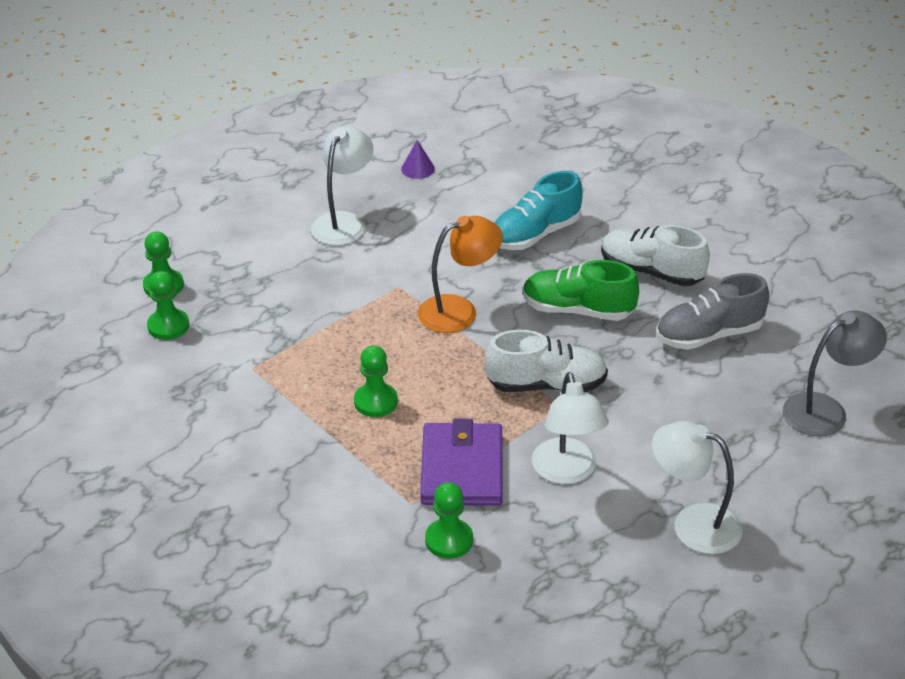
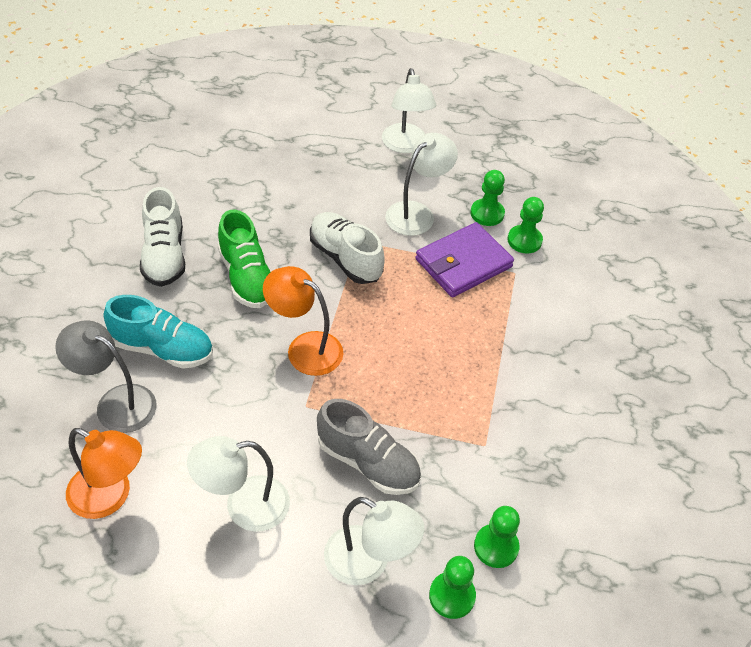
camera: 130 degrees left, 10 degrees up
green pawn [354,345,398,417] -> green pawn moved to [471,170,505,226]
purple cone [401,140,435,179] -> orange lamp [66,428,142,519]
grey shoe [656,273,769,350] -> grey shoe moved to [317,399,421,495]
grey lamp [783,311,887,436] -> grey lamp moved to [55,320,157,433]
none -> white lamp [324,497,424,585]

